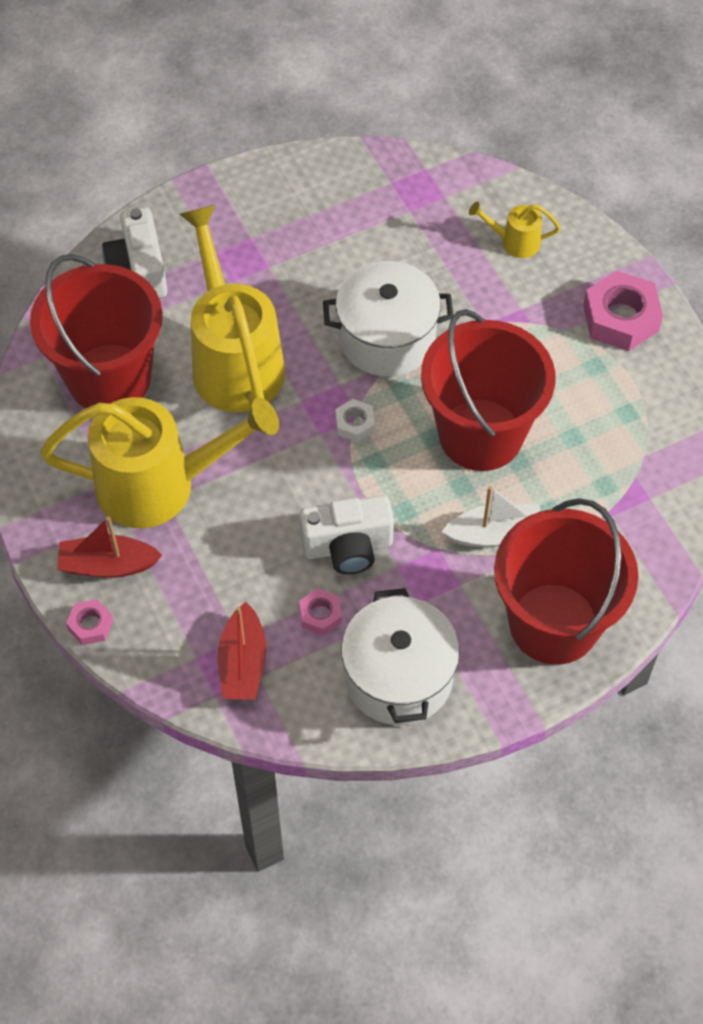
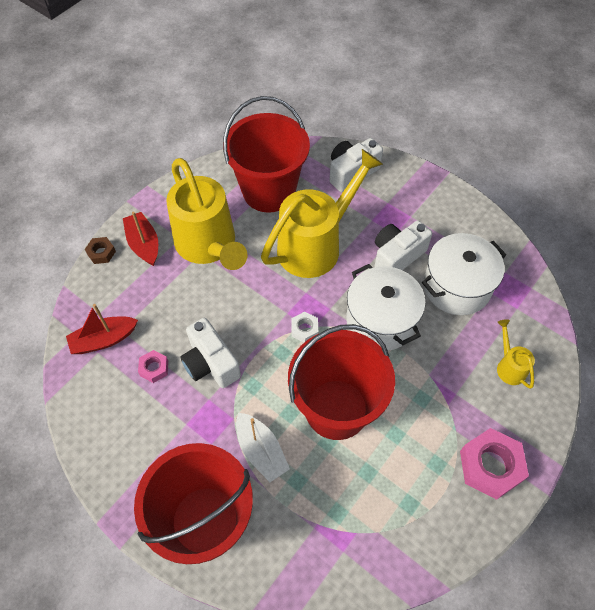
camera: 65 degrees right, 0 degrees up
pink nut [66,599,114,645] -> brown nut [85,237,116,264]
white pot [341,588,460,725] -> white pot moved to [422,233,506,315]
none -> white camera [374,220,432,270]

